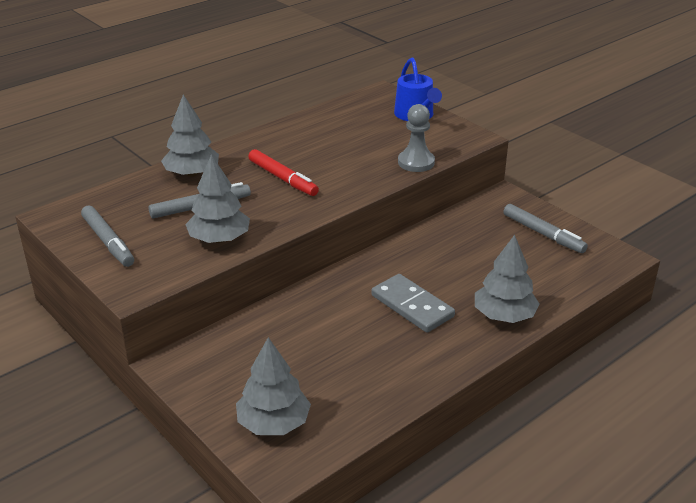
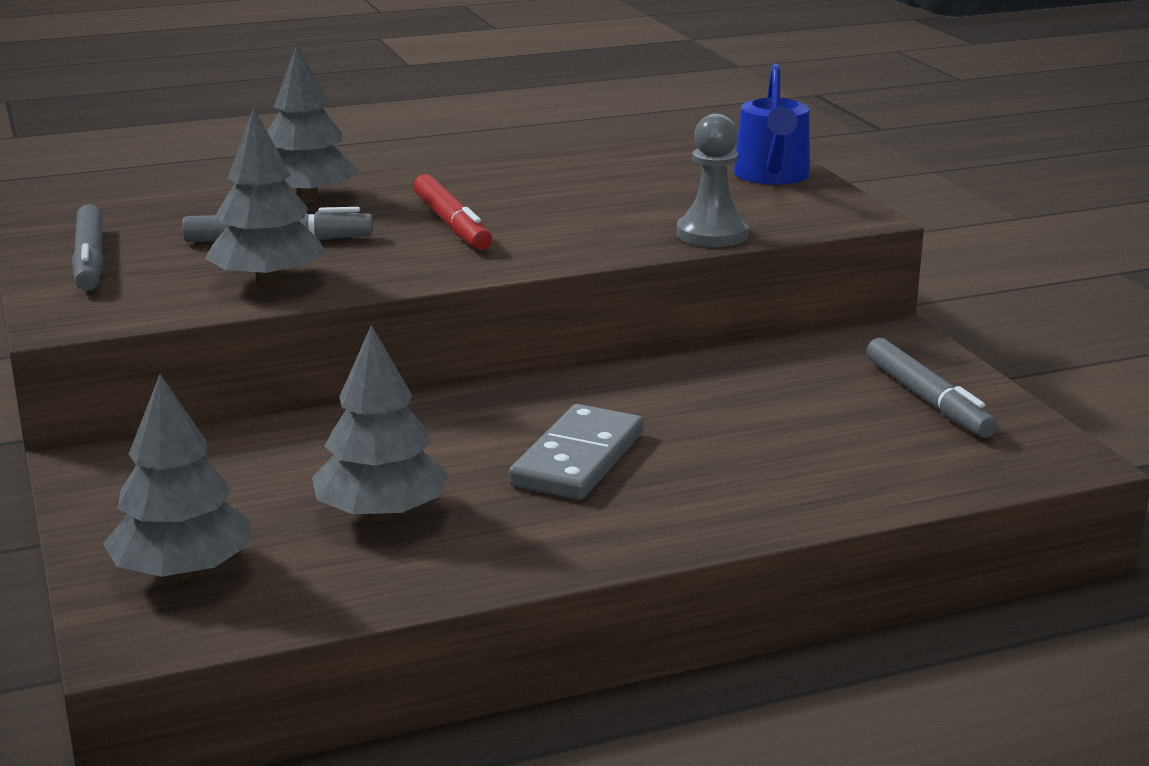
camera: 20 degrees right, 10 degrees down
grey domino [372,274,455,333] -> grey domino turned 45 degrees clockwise [509,404,644,500]
grey tree [475,235,540,323] -> grey tree moved to [312,325,449,521]

